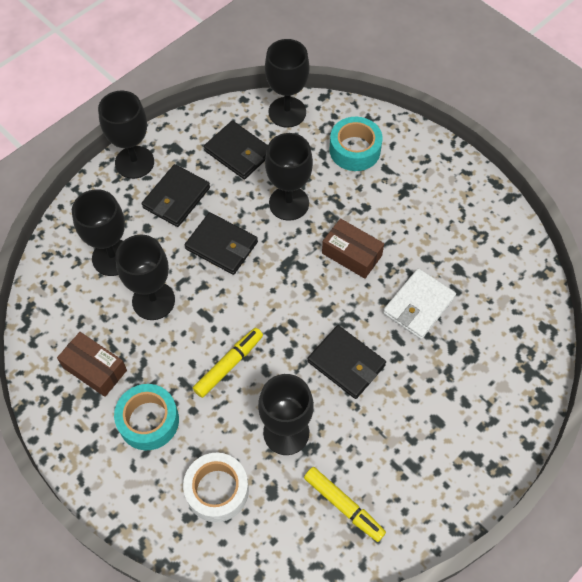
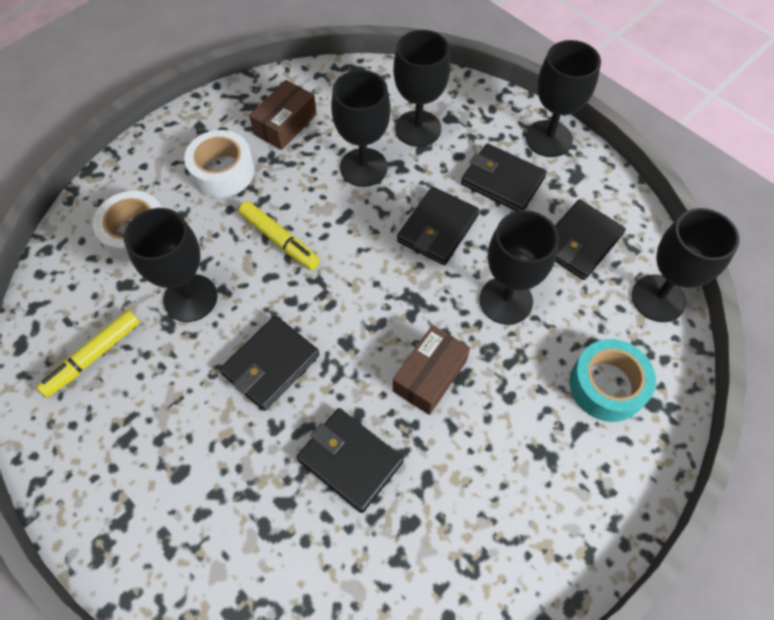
camera: 90 degrees right, 0 degrees up
turquoise tape [114,384,179,450] -> white tape [184,130,255,198]
white wallet [383,268,456,339] -> black wallet [296,408,404,513]

